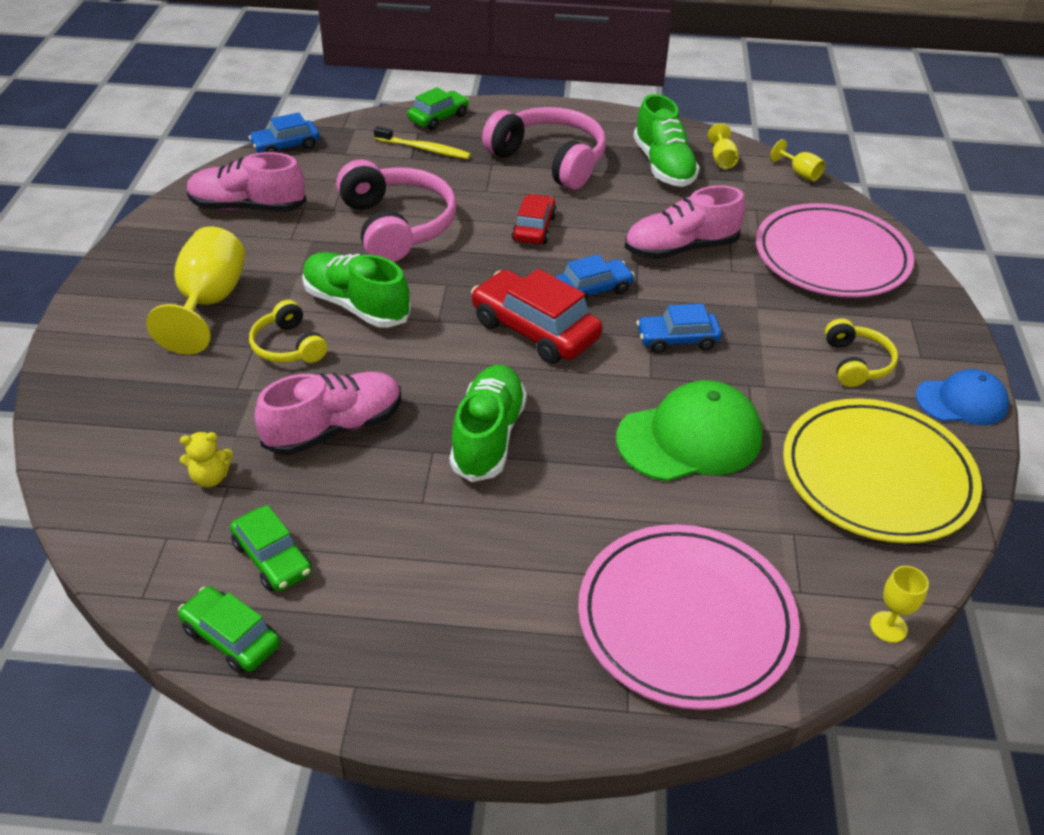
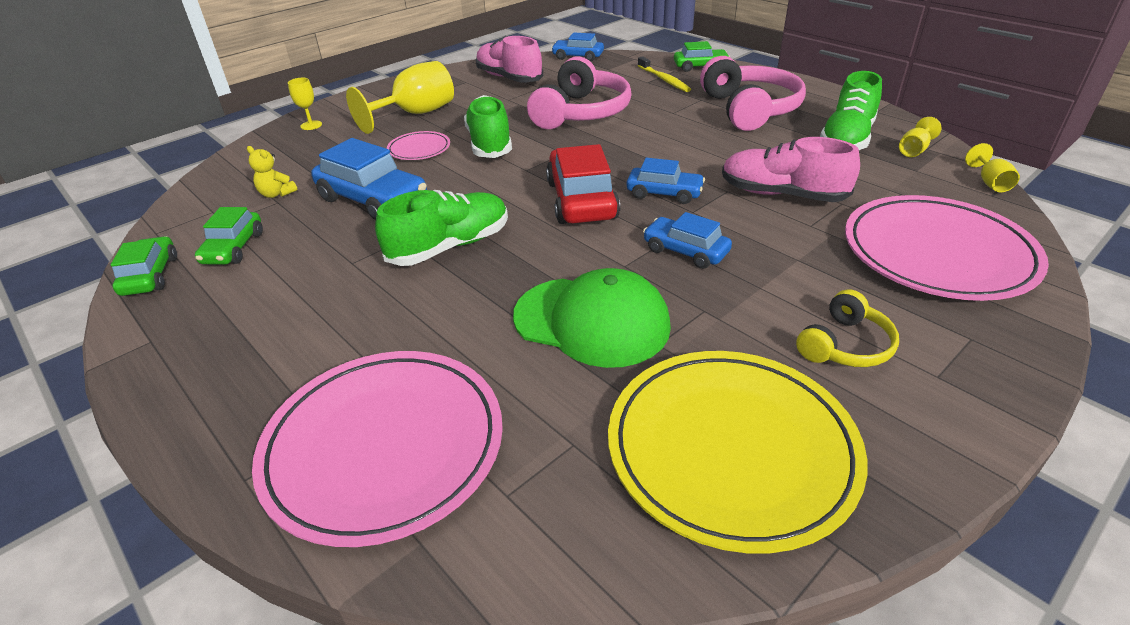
camera: 45 degrees right, 5 degrees down
yellow headphones [249,300,327,363] -> pink plate [387,131,450,160]
pink shoe [255,372,402,456] -> blue car [311,138,427,220]
red car [512,194,557,244] -> none
yellow goblet [870,566,929,643] -> yellow goblet moved to [288,78,322,130]
blue cap [915,369,1009,425] -> none

